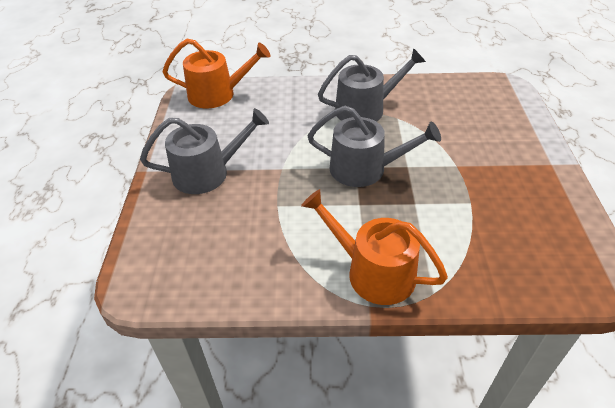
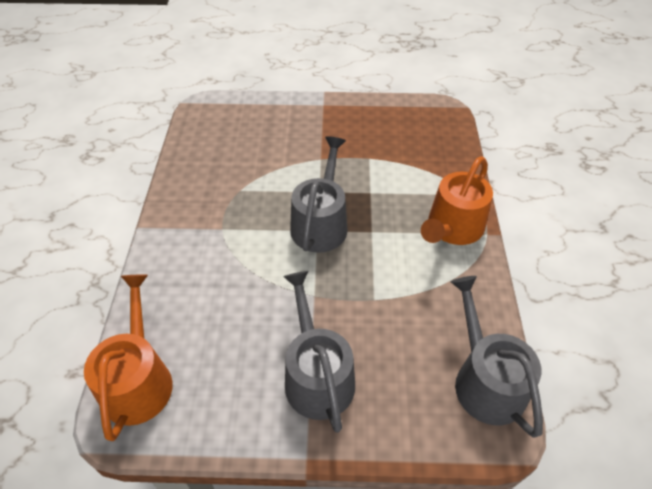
camera: 90 degrees left, 5 degrees up
grey watering can [318,48,426,122] -> grey watering can moved to [451,276,543,438]

